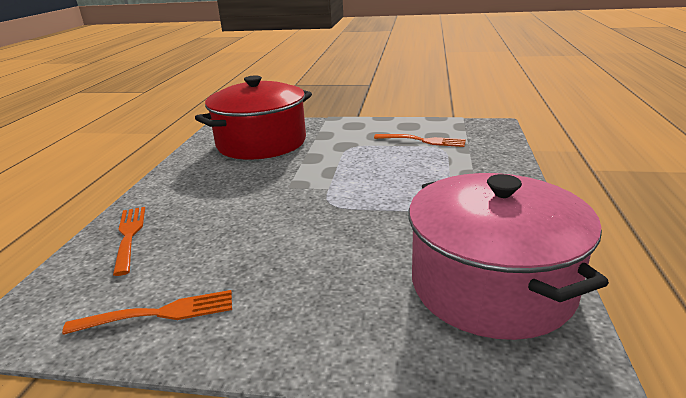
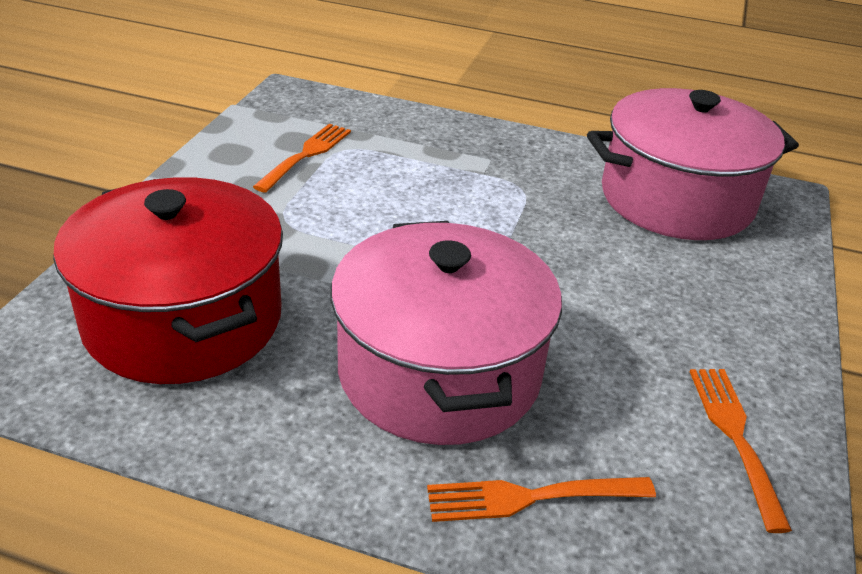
camera: 85 degrees left, 10 degrees up
none -> pink pot [331,221,562,445]

